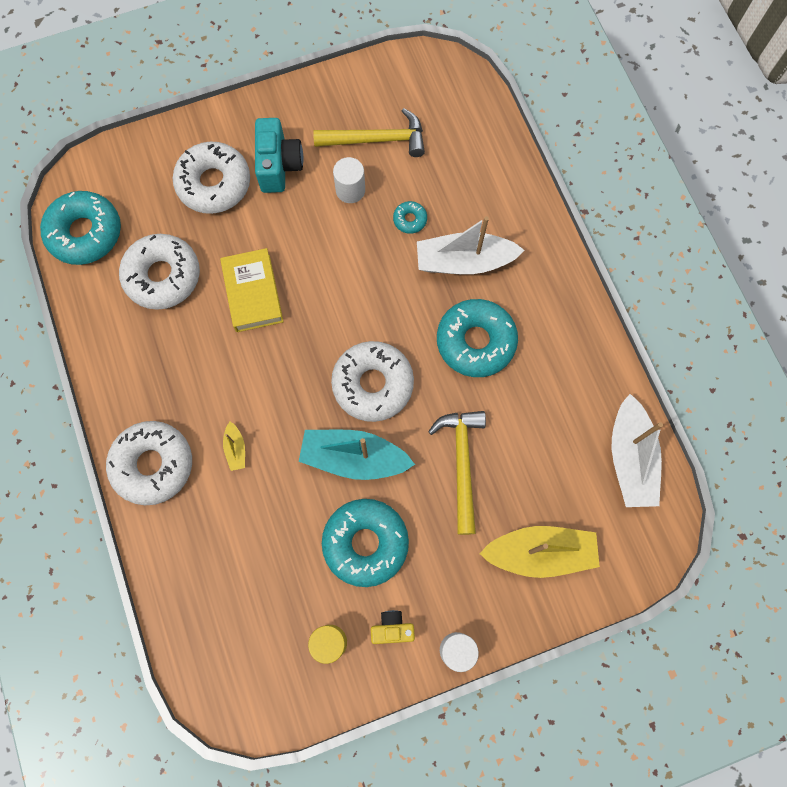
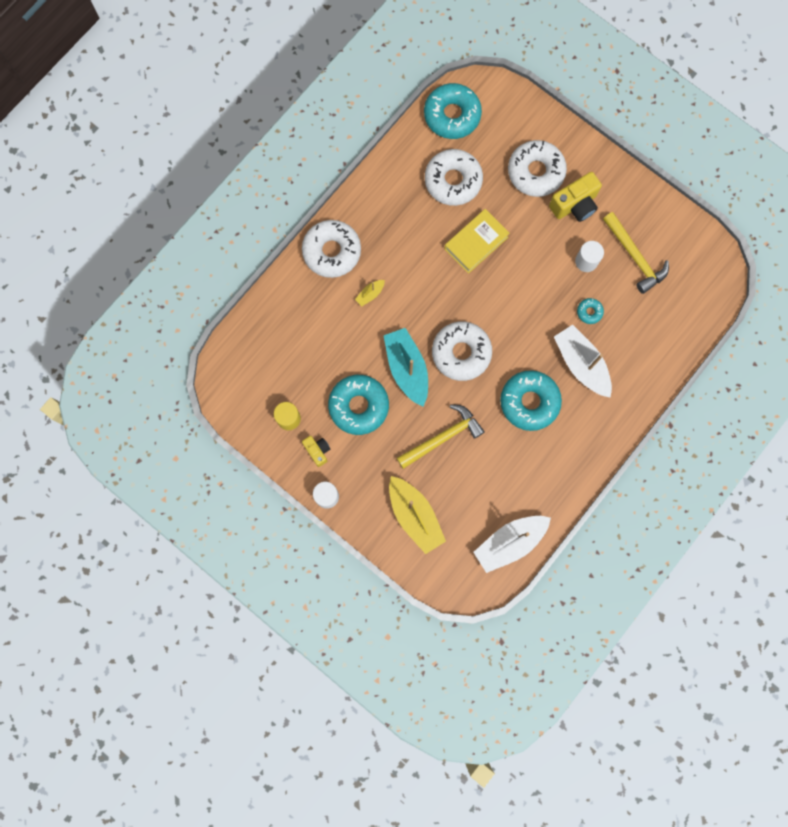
camera: 60 degrees right, 5 degrees up
turquoise camera [255,118,303,193] -> yellow camera [549,172,602,222]

